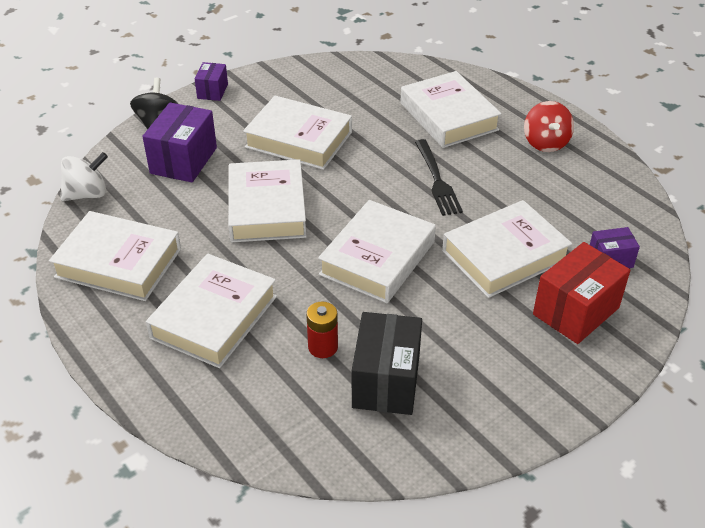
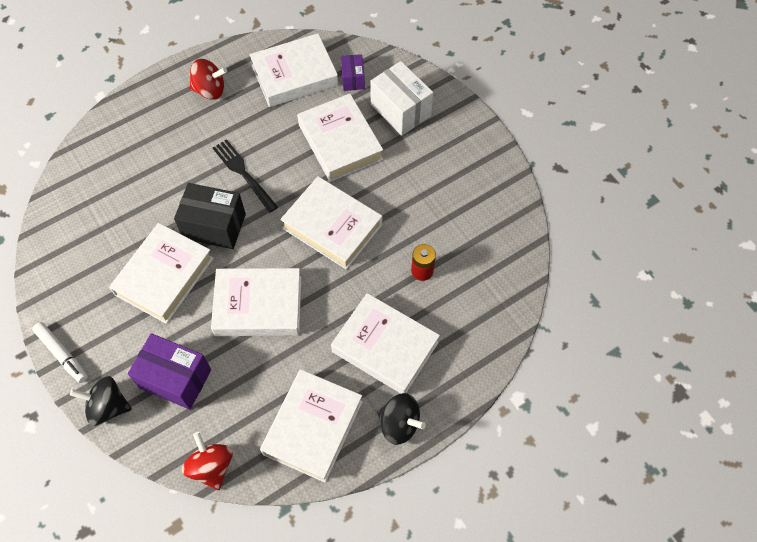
camera: 85 degrees left, 20 degrees up
white spinning top [60,152,108,201] -> red spinning top [182,432,233,490]
purple box [195,62,228,101] -> white marker [32,322,88,383]
black box [352,312,422,415] -> black box moved to [174,183,246,249]
white book [400,71,502,148] -> white book moved to [250,33,338,107]
black fork [415,139,463,216] -> black fork turned 120 degrees counterclockwise [213,139,278,213]
red box [533,242,630,344] -> white box [370,61,433,136]
none -> black spinning top [377,393,426,445]

